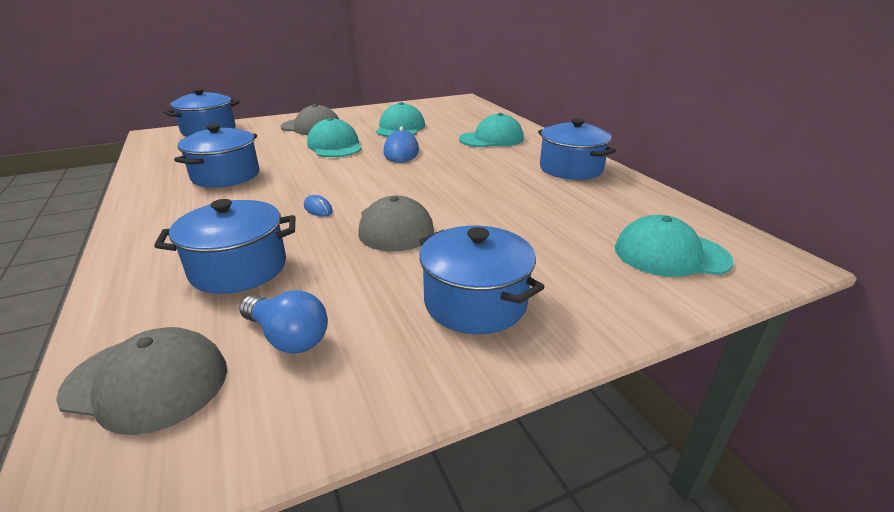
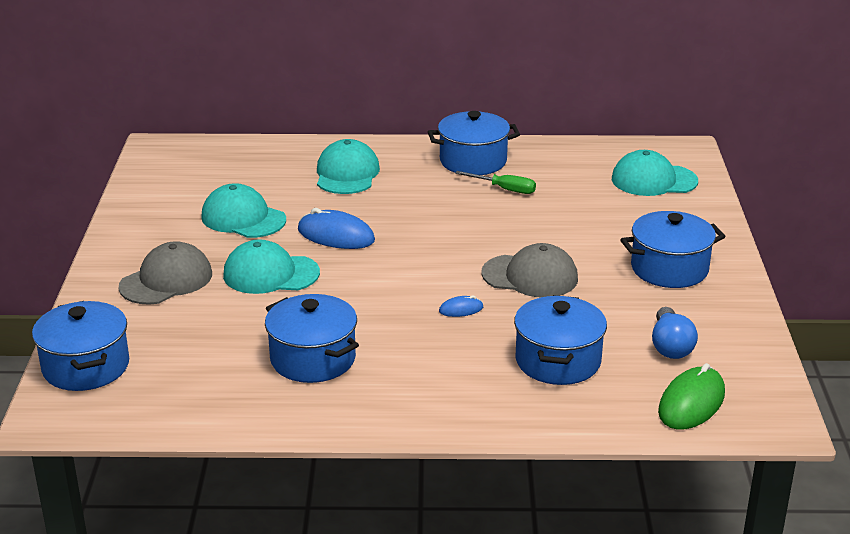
camera: 65 degrees left, 0 degrees up
grey cap [56,327,227,435] -> green mouse [658,363,725,430]
blue light bulb [239,290,328,354] -> blue light bulb turned 120 degrees clockwise [652,307,698,359]
turquoise cap [615,215,734,277] -> turquoise cap turned 60 degrees clockwise [612,150,698,196]
none -> green screwdriver [455,171,536,194]

